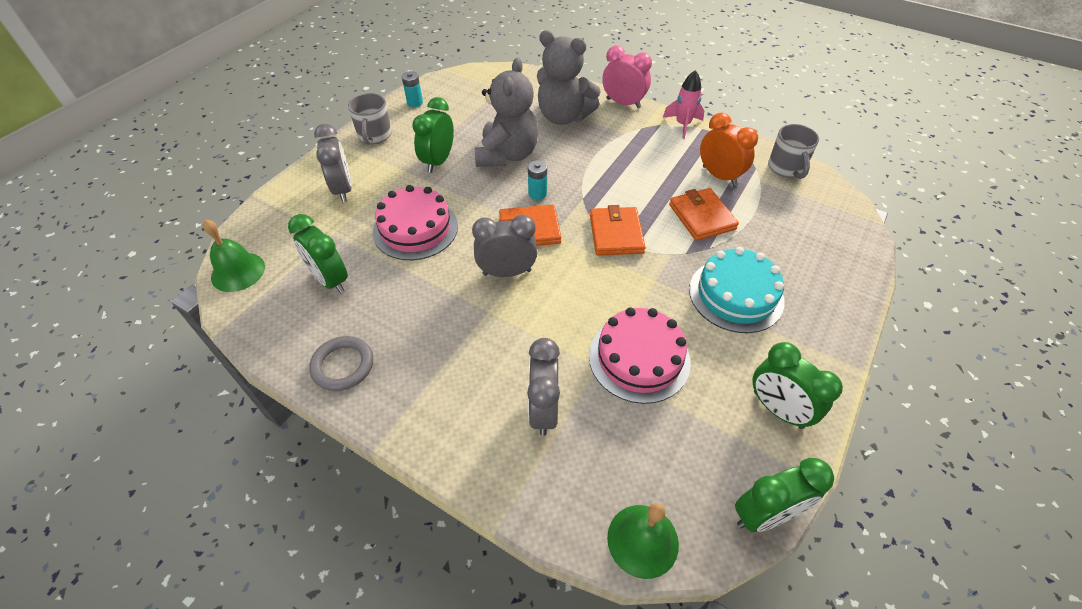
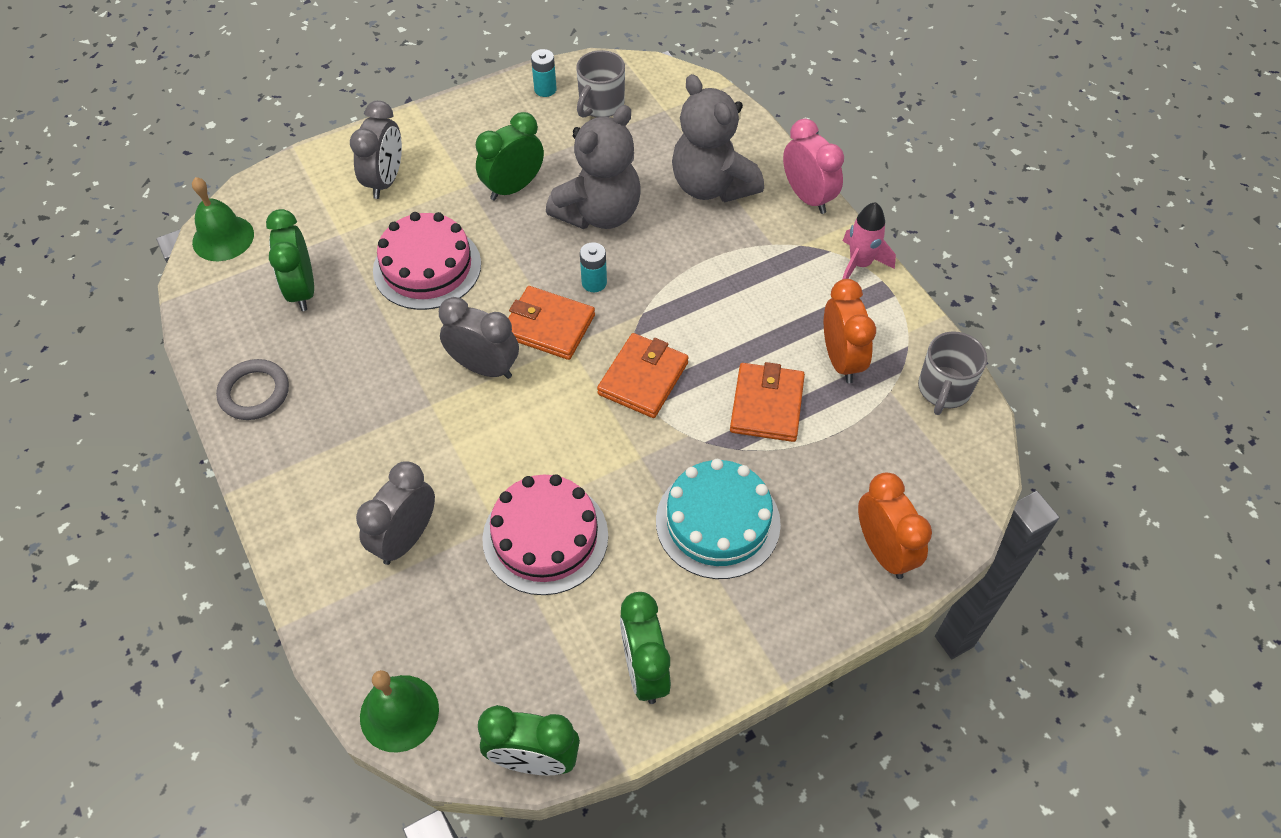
camera: 30 degrees right, 5 degrees up
grey mug [348,93,392,145] -> grey mug moved to [576,50,625,118]
none -> orange clock [858,472,932,579]

